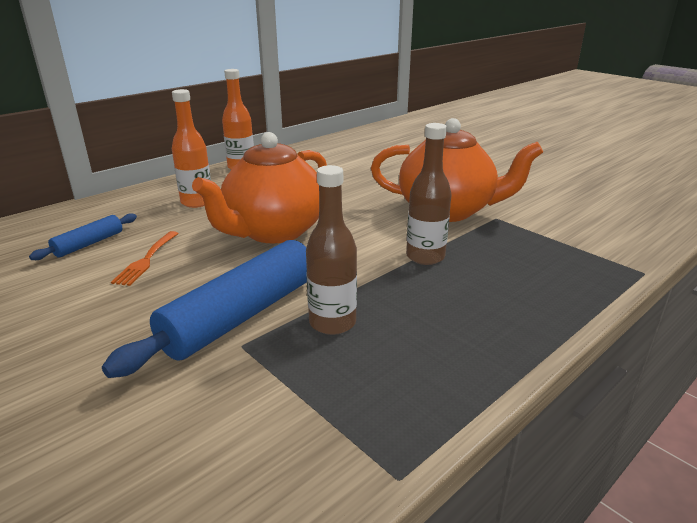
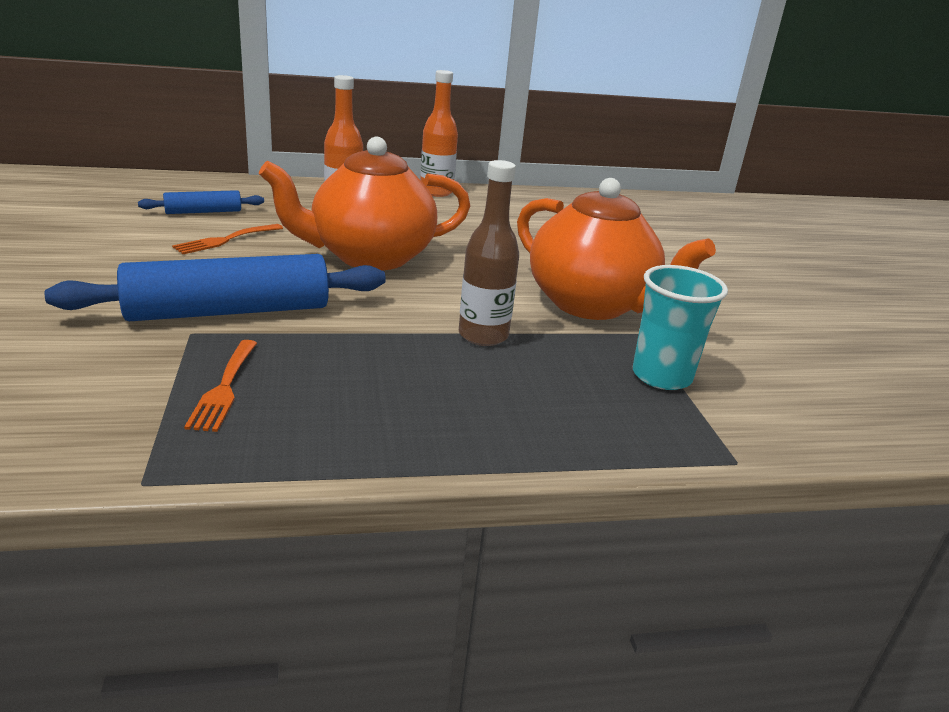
camera: 30 degrees right, 0 degrees up
brown bottle [306,165,357,335] -> none
none -> orange fork [184,340,257,432]
none -> turquoise cup [633,265,728,390]

